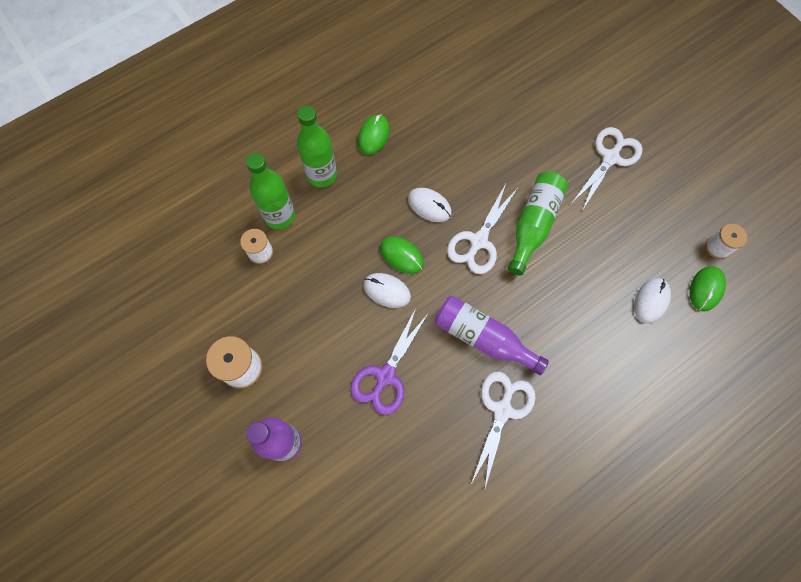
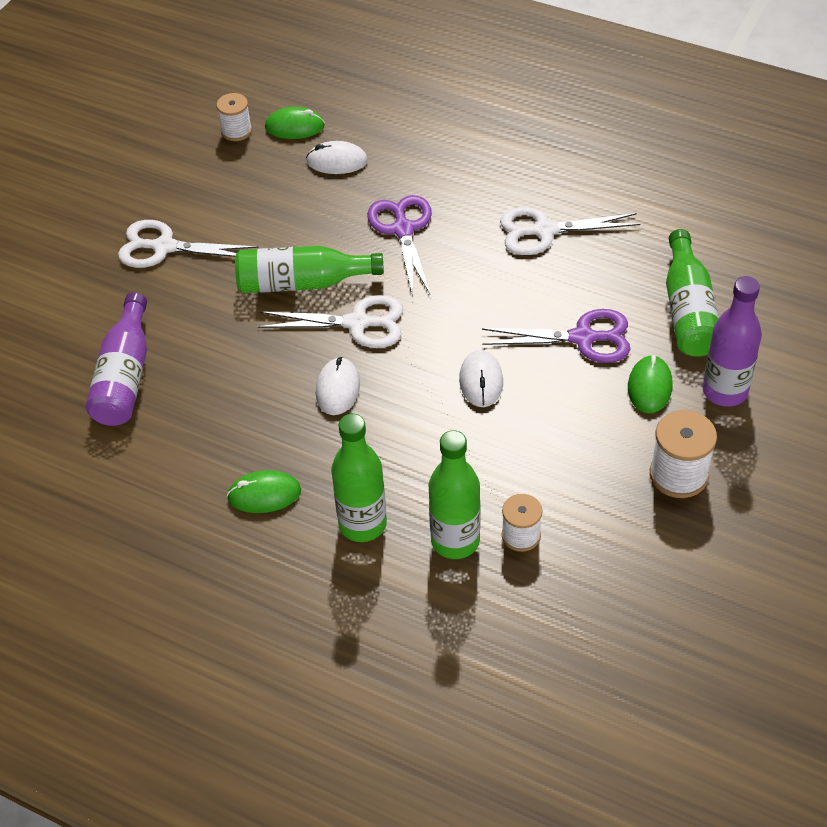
camera: 115 degrees left, 20 degrees down
green mouse [380,236,424,274] -> green mouse moved to [628,355,673,413]
purple bottle [435,296,549,375] -> purple bottle moved to [86,292,147,426]
none -> purple scissors [367,195,432,296]
none -> green bottle [666,229,719,357]

